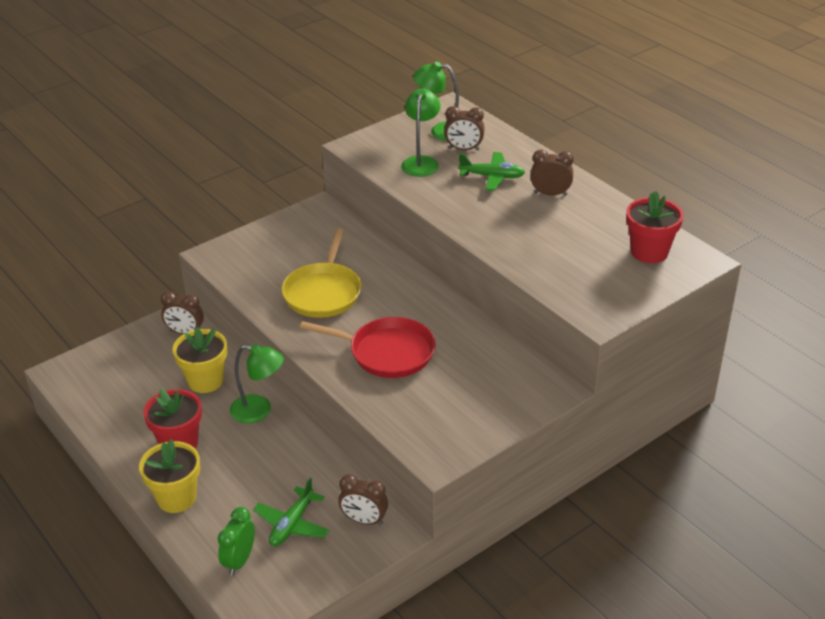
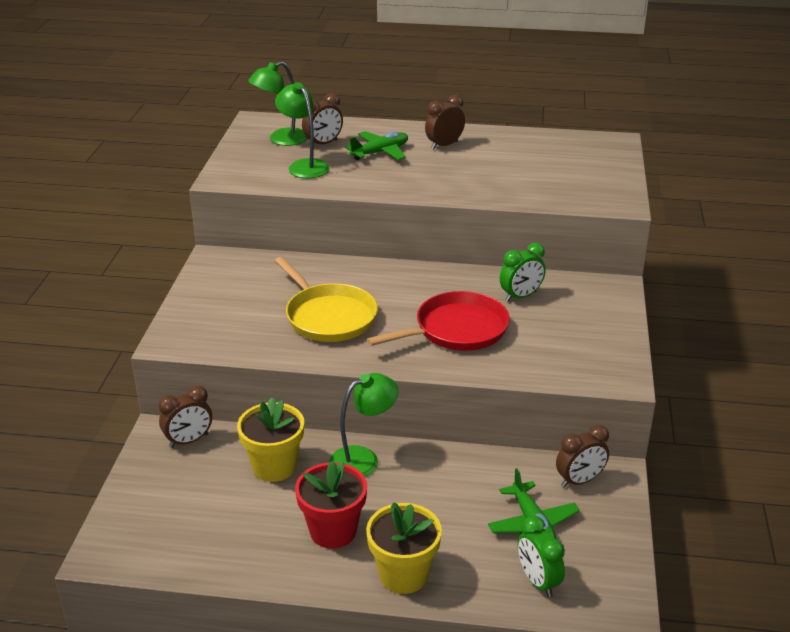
camera: 45 degrees left, 5 degrees down
red flower pot [626,191,684,263] -> none
none -> green clock [500,243,546,302]

